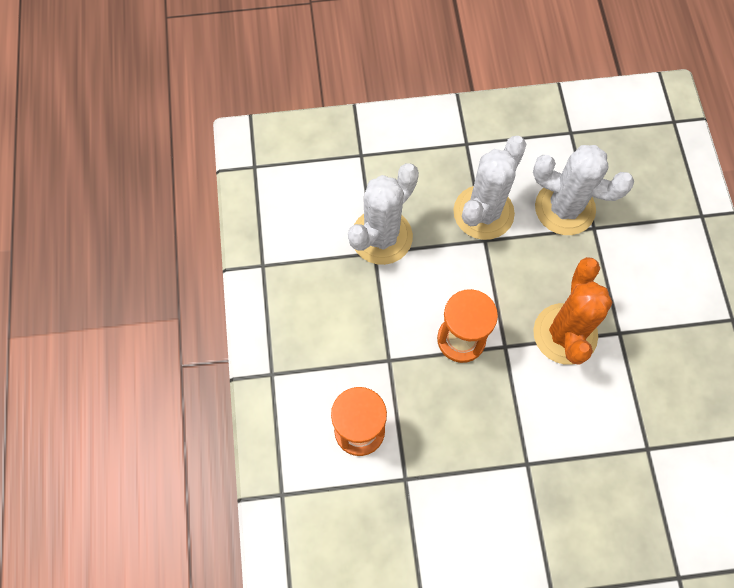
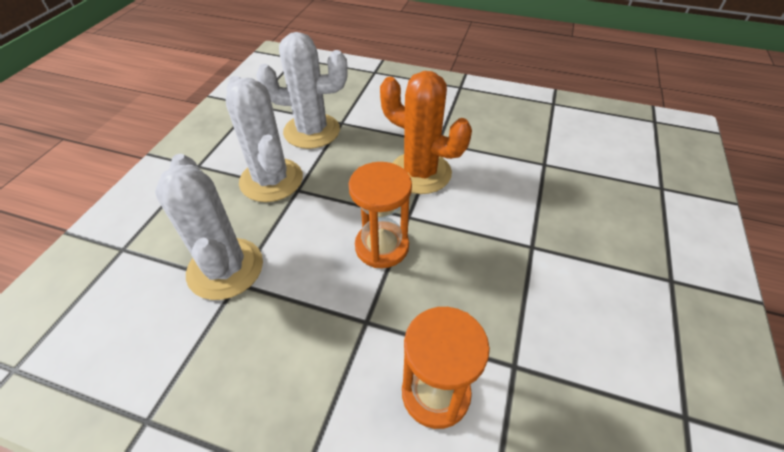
camera: 65 degrees left, 20 degrees down
white cactus [533,145,634,235] -> white cactus turned 45 degrees clockwise [256,32,348,149]

